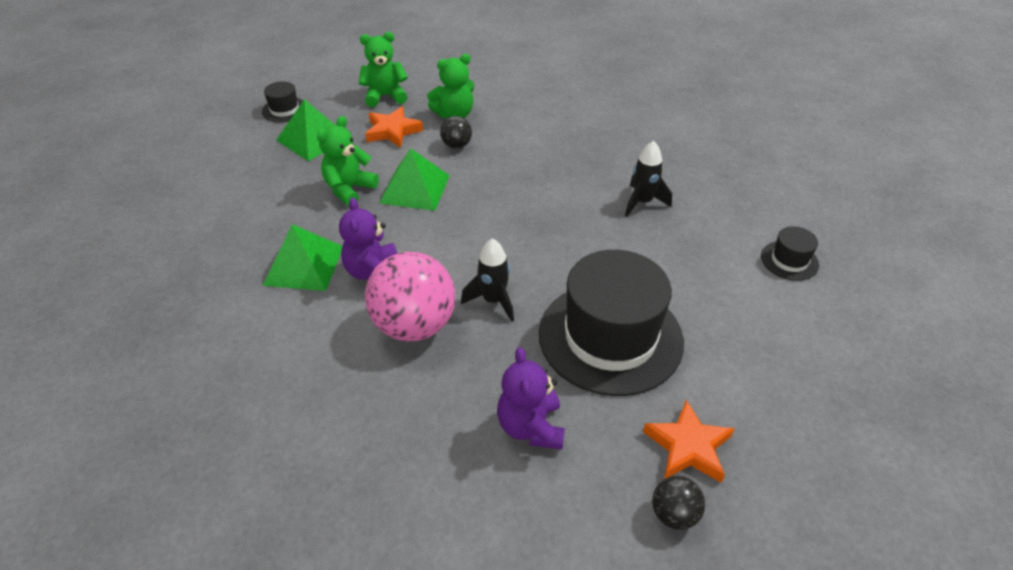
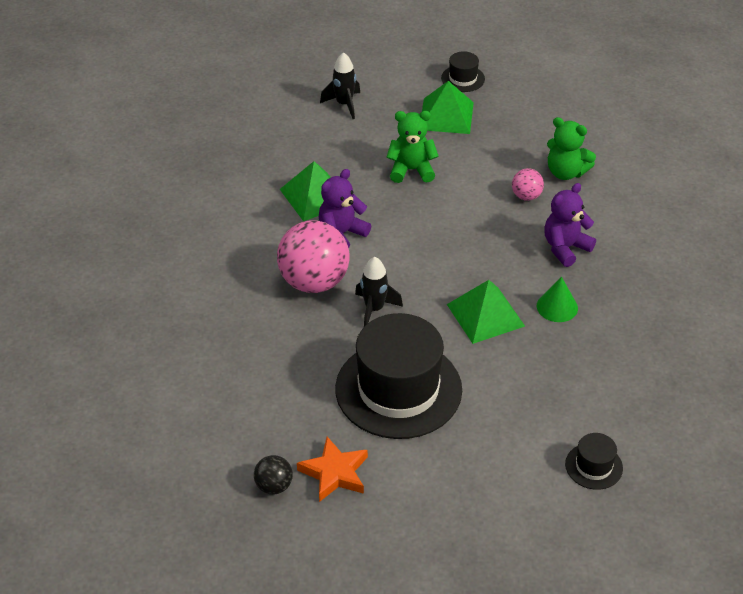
camera: 55 degrees right, 0 degrees up
green teddy bear [359,32,408,107] -> none
orange star [365,106,423,148] -> none
green pyramid [379,148,450,211] -> green pyramid moved to [447,280,525,344]
black ball [440,116,472,149] -> pink ball [512,168,544,201]
purple teddy bear [497,347,565,449] -> purple teddy bear moved to [544,183,596,267]
black rocket [625,141,672,217] -> black rocket moved to [320,52,360,119]
none -> green cone [537,277,578,322]

